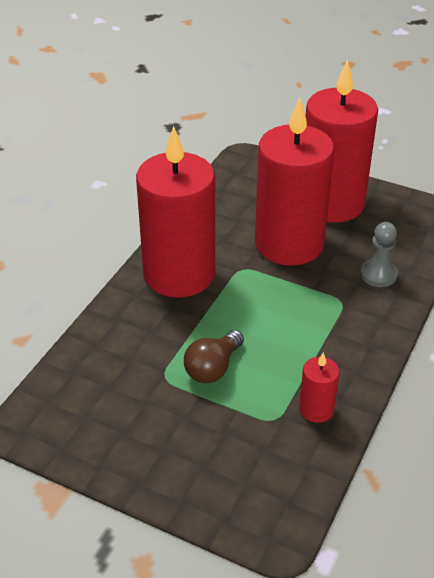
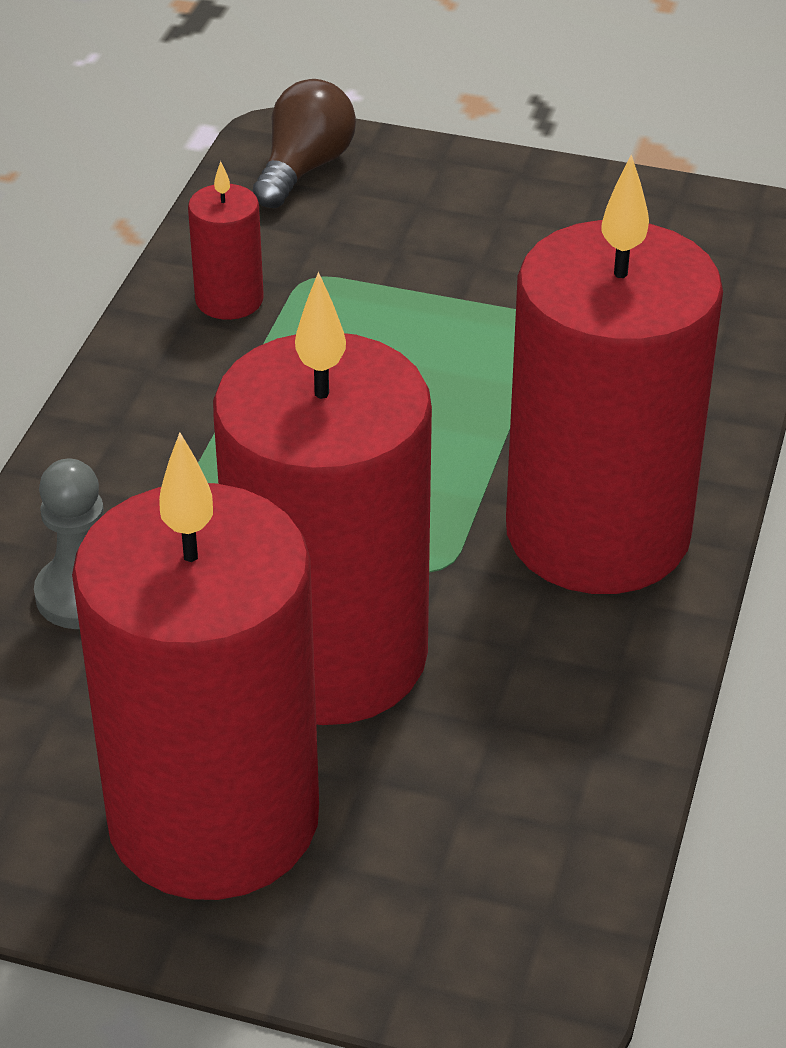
camera: 170 degrees right, 0 degrees up
brown light bulb [184,330,244,383] -> brown light bulb moved to [253,79,356,208]

